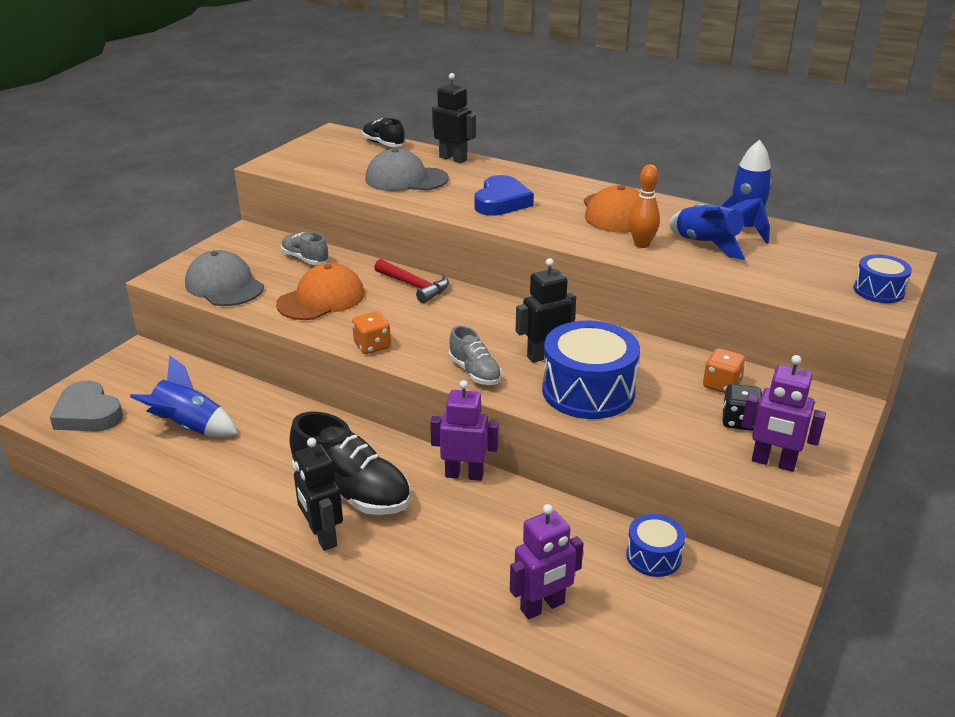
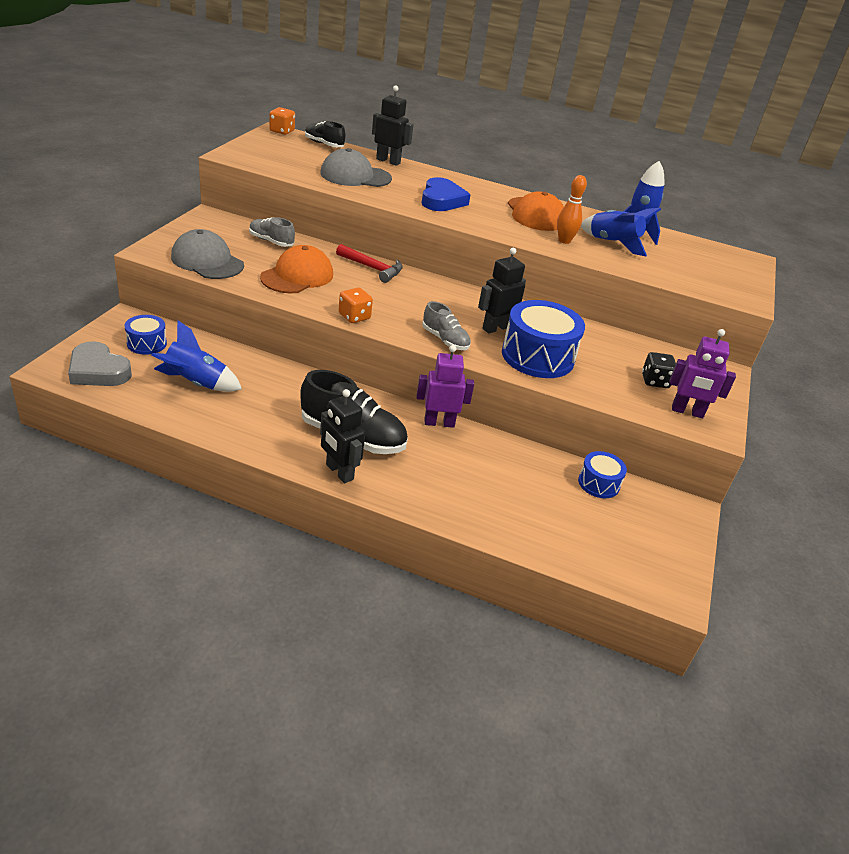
camera: 15 degrees left, 5 degrees up
purple robot [510,504,584,619] -> none
orange dice [703,348,745,393] -> orange dice moved to [269,107,295,135]
blue drum [854,254,912,303] -> blue drum moved to [124,315,167,355]

